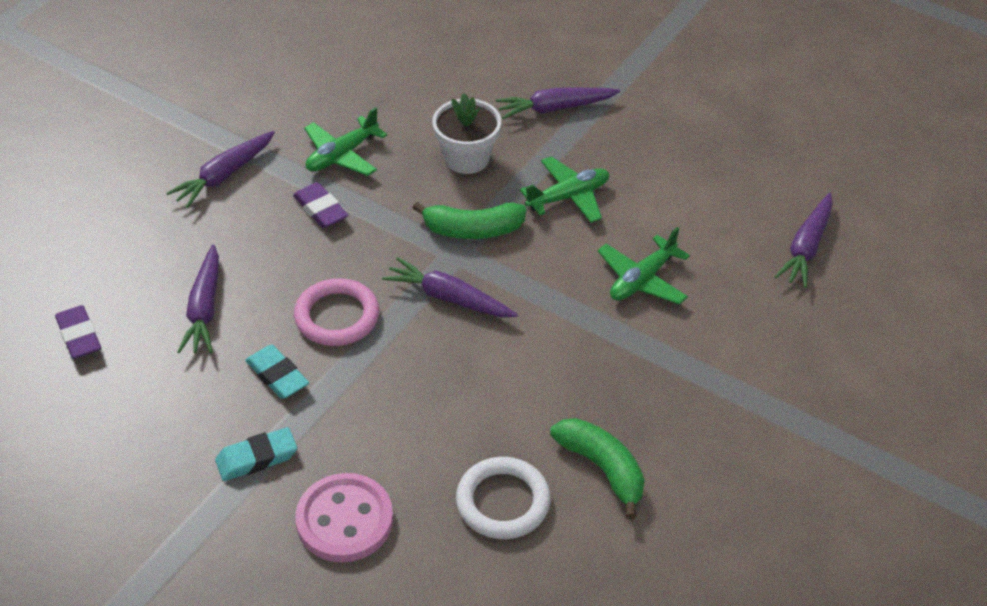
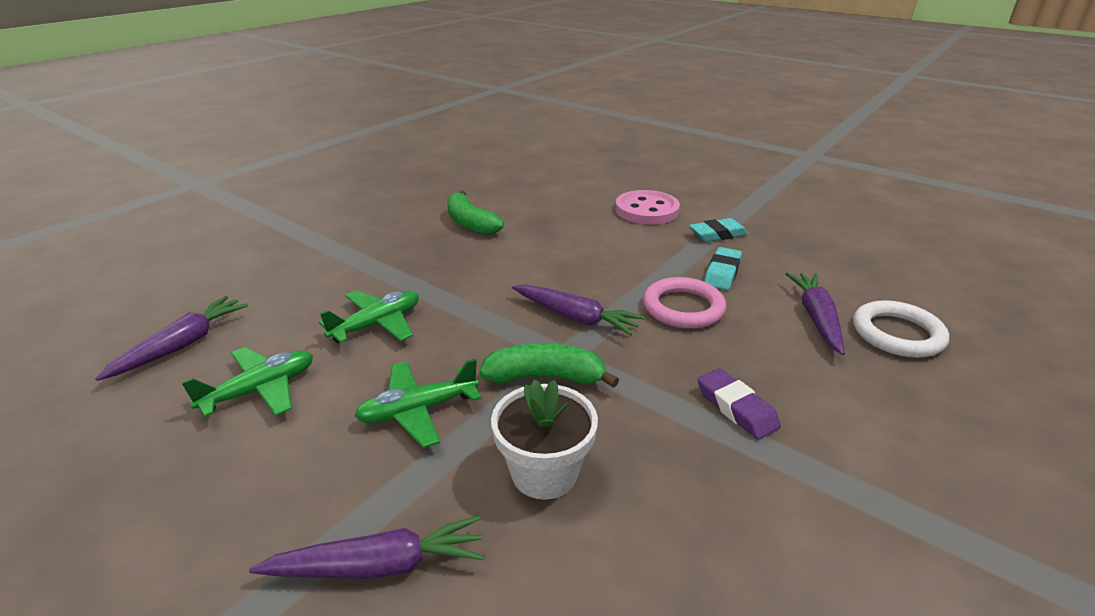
camera: 175 degrees left, 15 degrees down
purple eraser [55,305,101,359] -> none
purple carrot [166,131,275,208] -> none
turquoise eraser [245,345,309,399] -> turquoise eraser turned 60 degrees clockwise [704,247,742,290]
green plane [304,107,387,176] -> green plane moved to [181,347,313,417]
white ring [456,457,551,539] -> white ring moved to [853,300,949,358]

